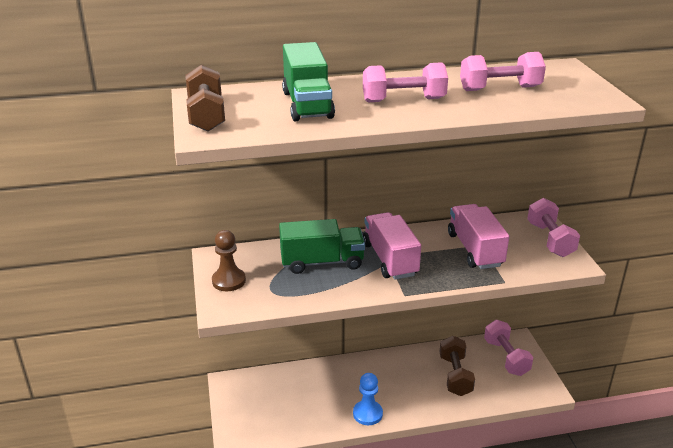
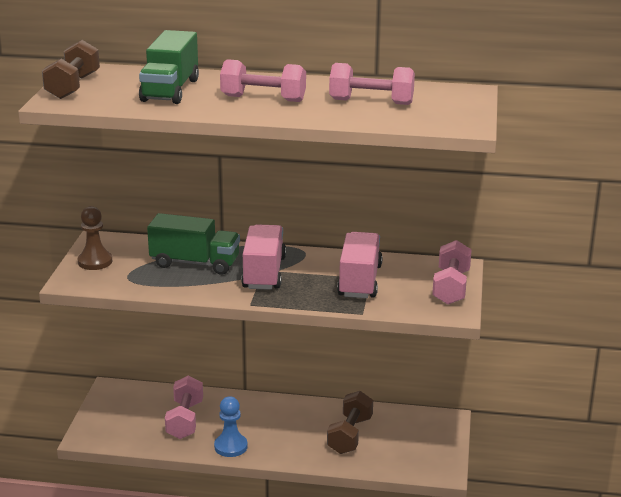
camera: 20 degrees right, 5 degrees down
pink dumbbell [484,320,533,376] -> pink dumbbell moved to [165,375,203,439]

